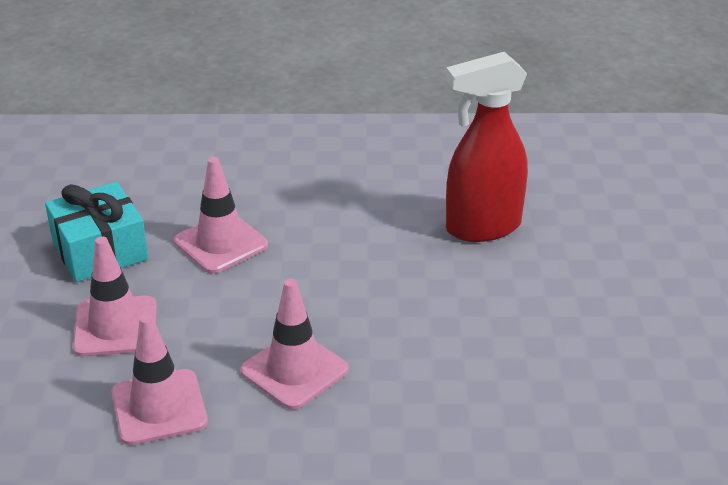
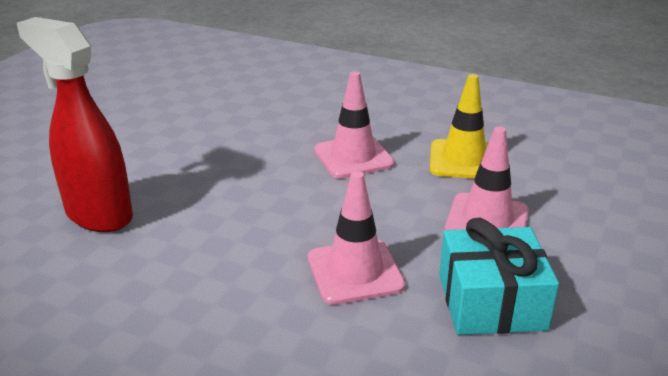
camera: 155 degrees left, 5 degrees down
pink traffic cone [111,314,208,445] -> yellow traffic cone [430,74,489,179]
red spray bottle [446,52,528,242] -> red spray bottle turned 150 degrees counterclockwise [17,17,133,232]

